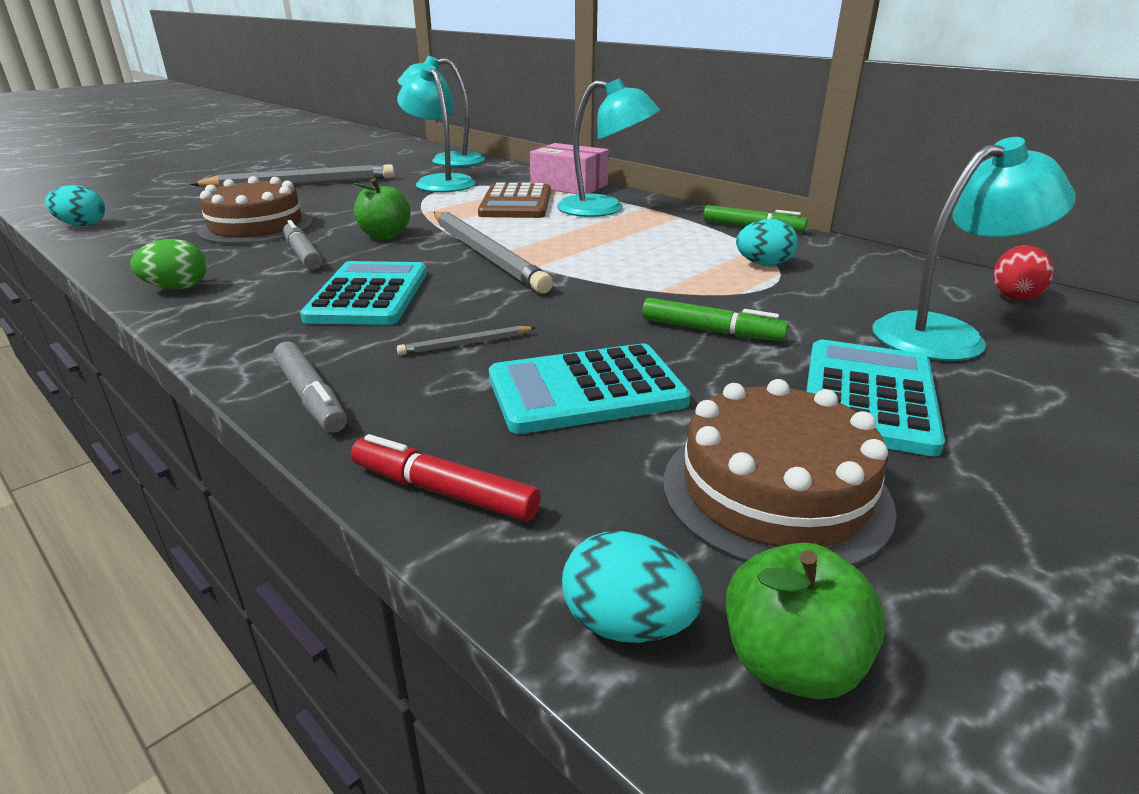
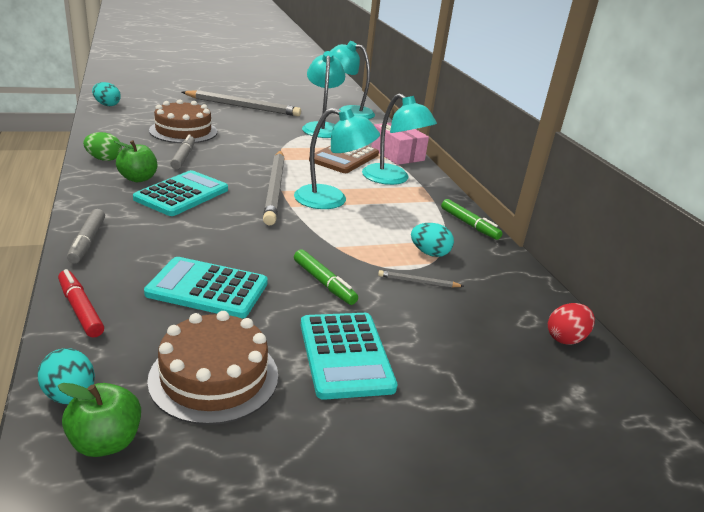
camera: 25 degrees right, 0 degrees up
green apple [354,178,411,239] -> green apple moved to [114,140,157,182]
grey pencil [397,326,536,355] -> grey pencil moved to [378,270,464,287]
turquoise calculator [806,340,945,456] -> turquoise calculator turned 120 degrees clockwise [301,313,397,400]
turquoise lamp [872,137,1076,361] -> turquoise lamp moved to [294,108,380,209]

